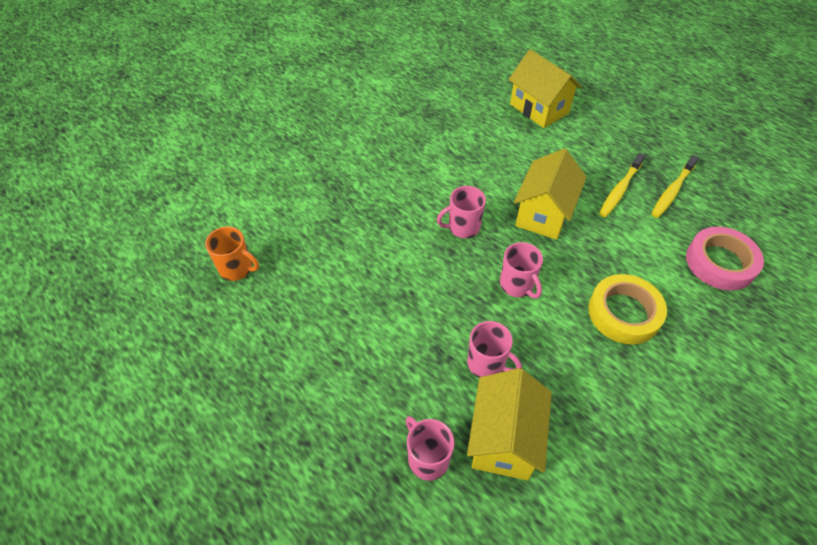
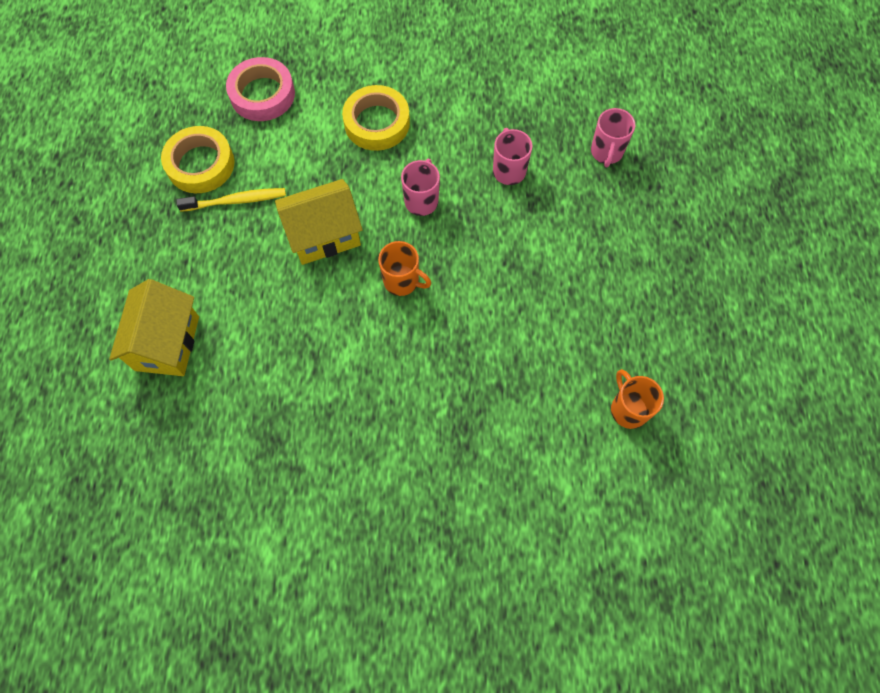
camera: 135 degrees left, 15 degrees up
pink mug [437,186,486,238] -> orange mug [378,241,431,296]
yellow house [467,368,552,480] -> none
yellow toothbrush [651,155,699,218] -> yellow tape [161,126,235,193]

